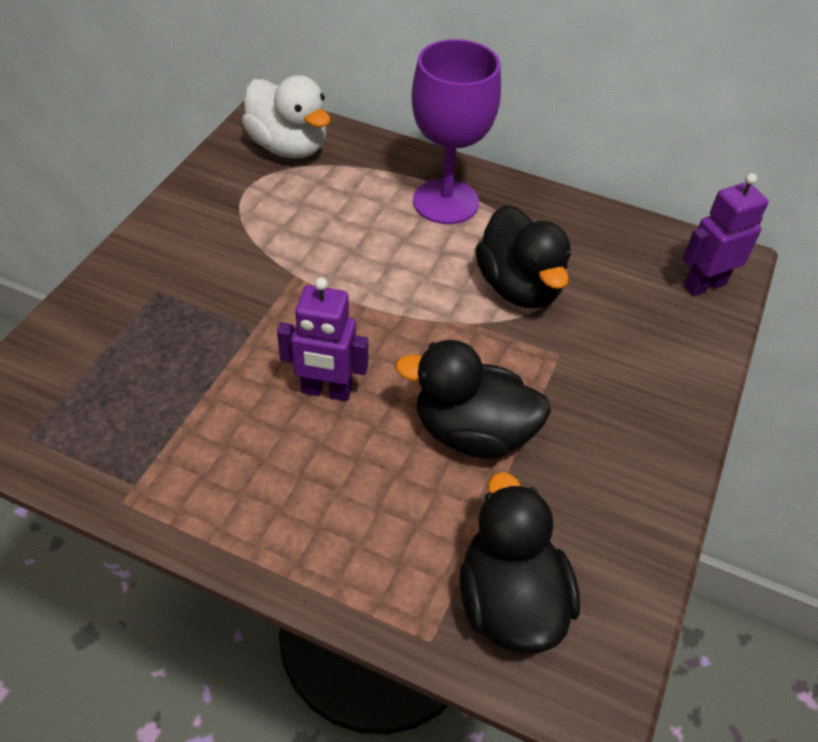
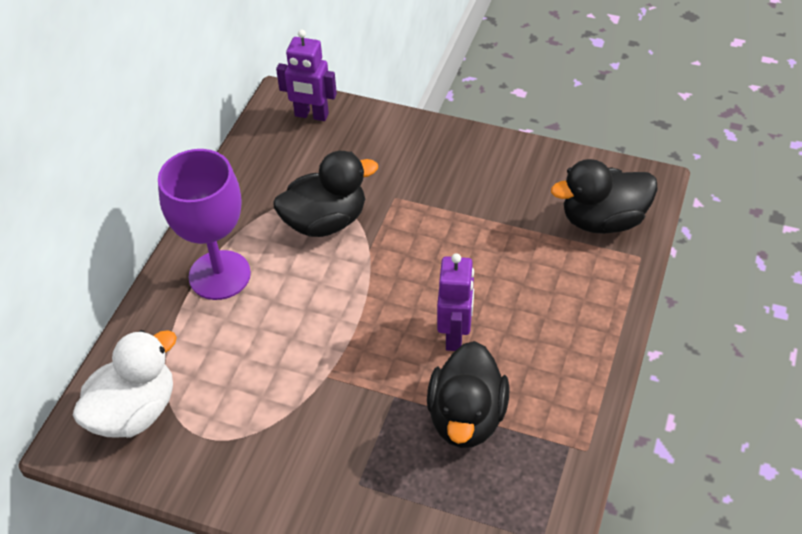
camera: 90 degrees left, 0 degrees up
black duck [395,340,551,459] -> black duck moved to [427,341,510,448]
purple robot [682,173,769,296] -> purple robot turned 45 degrees counterclockwise [276,30,337,121]

